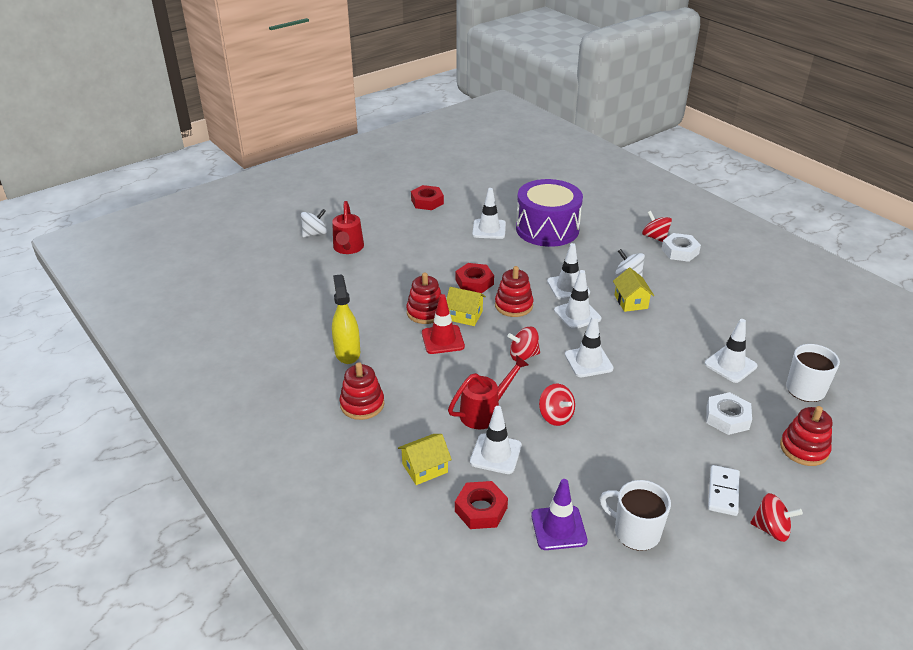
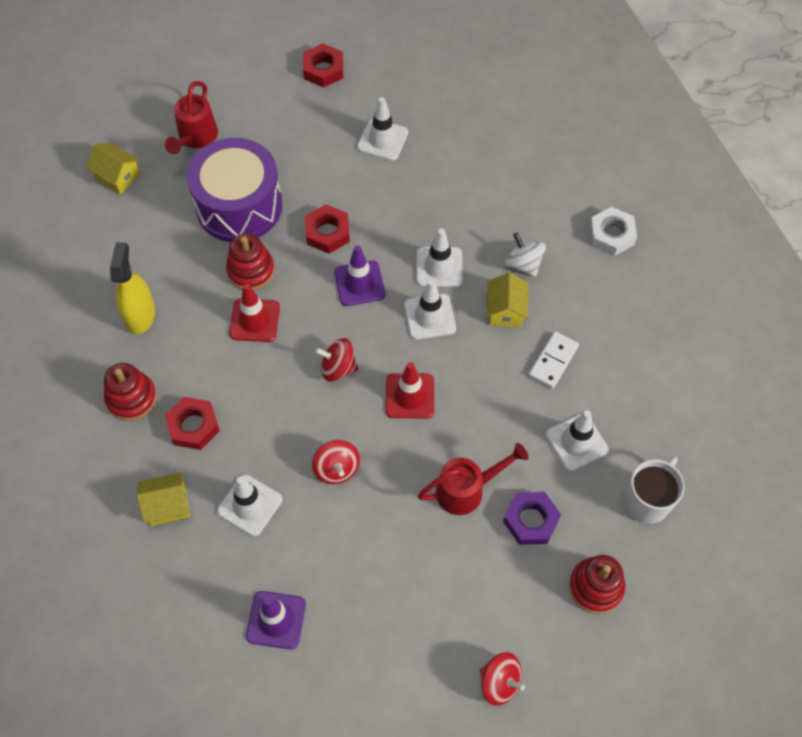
camera: 15 degrees right, 25 degrees up
white spinning top [301,209,327,237] -> none
yellow house [446,287,486,326] -> yellow house moved to [86,143,140,194]
red watering can [448,355,529,429] -> red watering can moved to [418,443,528,515]
red nut [455,481,508,529] -> red nut moved to [165,397,220,450]
red stacking toy [495,266,533,317] -> purple traffic cone [334,245,385,306]
purple drum [516,179,583,247] -> purple drum moved to [187,138,283,242]
white traffic cone [565,316,614,377] -> red traffic cone [386,362,434,418]
white mug [599,480,671,551] -> none
red spinning top [642,211,672,242] -> none
white nut [706,392,752,435] -> purple nut [503,492,561,545]
white domino [708,465,740,516] -> white domino moved to [528,331,579,389]

